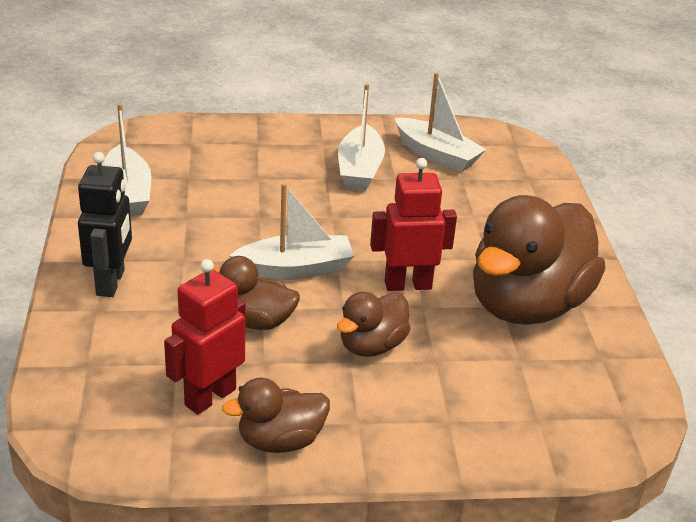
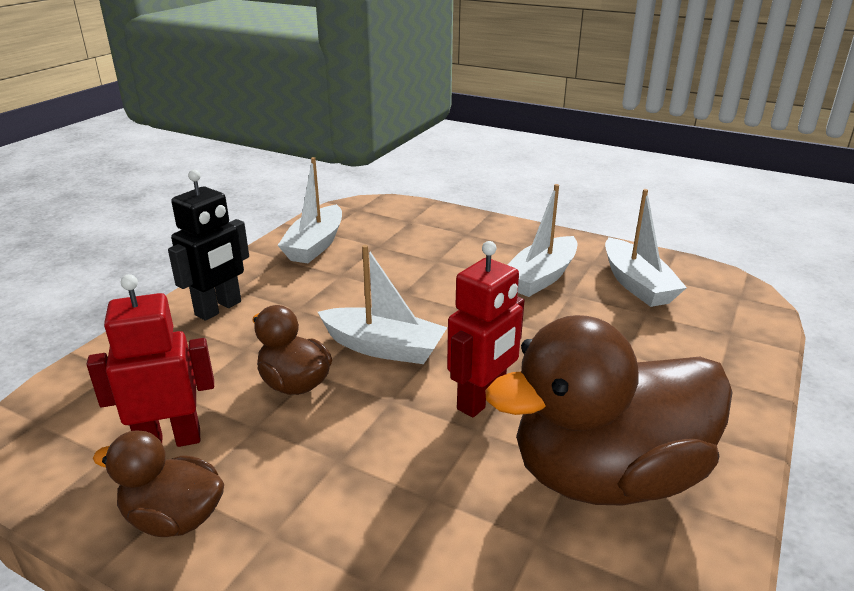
camera: 35 degrees right, 5 degrees down
brown duck [337,292,411,357] -> none
red robot [370,158,457,291] -> red robot turned 105 degrees clockwise [447,241,524,417]

